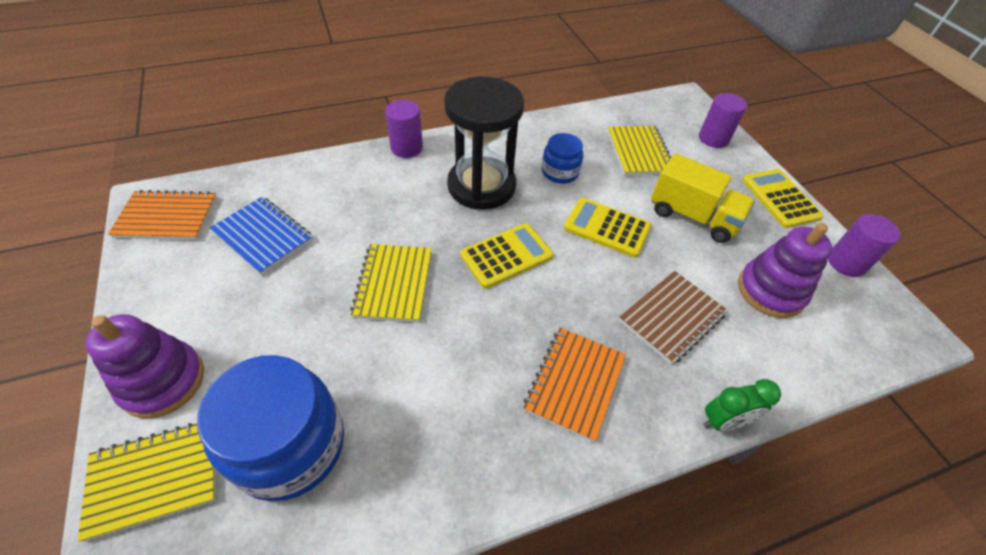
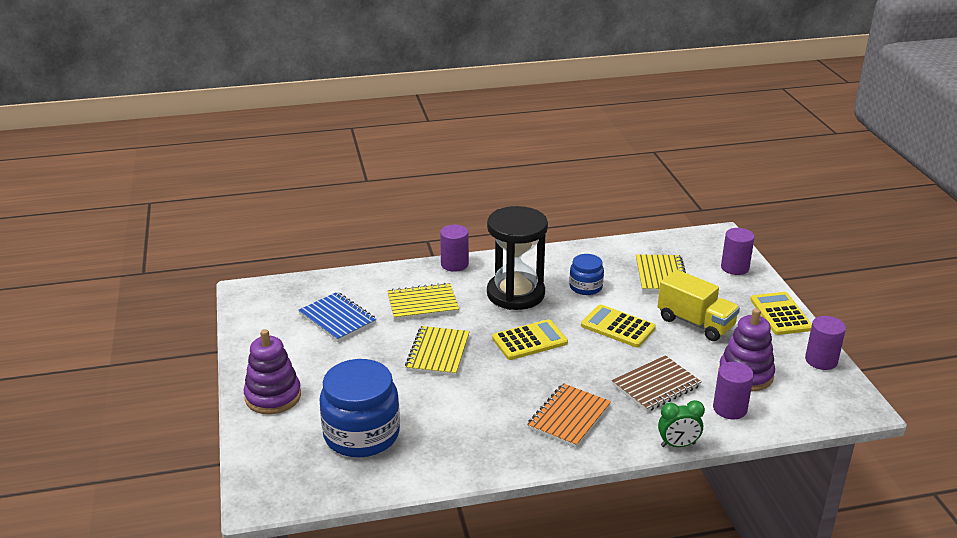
camera: 10 degrees right, 20 degrees down
yellow notebook [78,423,216,542] -> yellow notebook moved to [387,283,459,320]
orange notebook [108,190,217,240] -> none
none -> purple cylinder [713,362,754,419]

